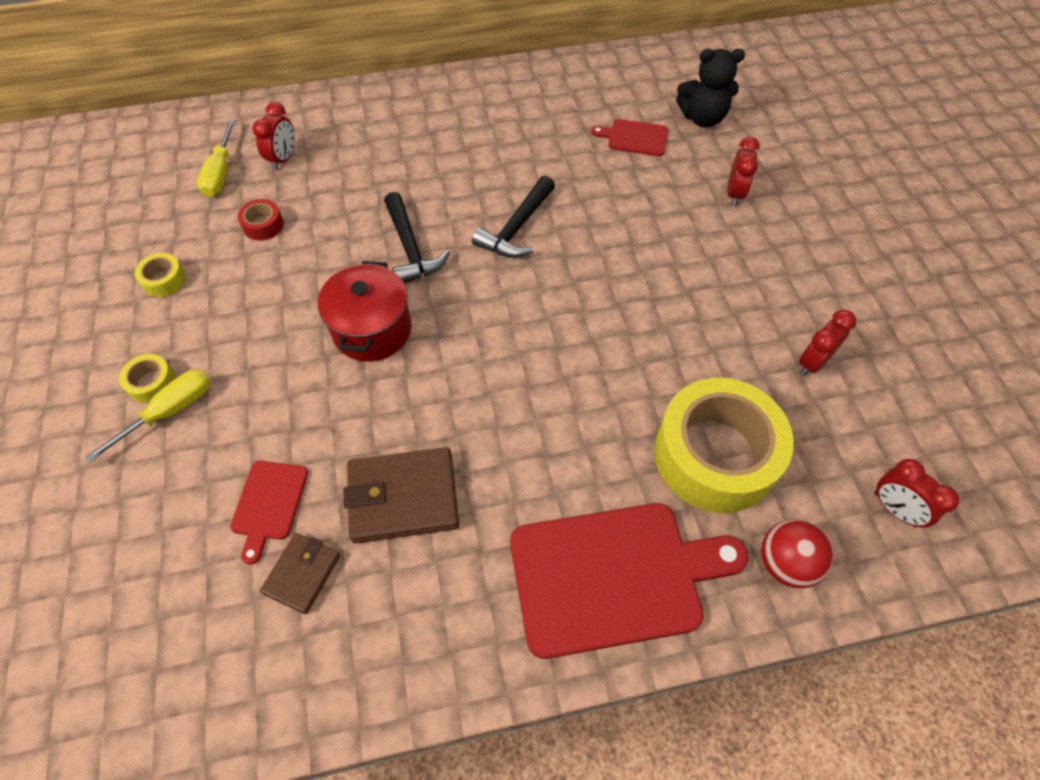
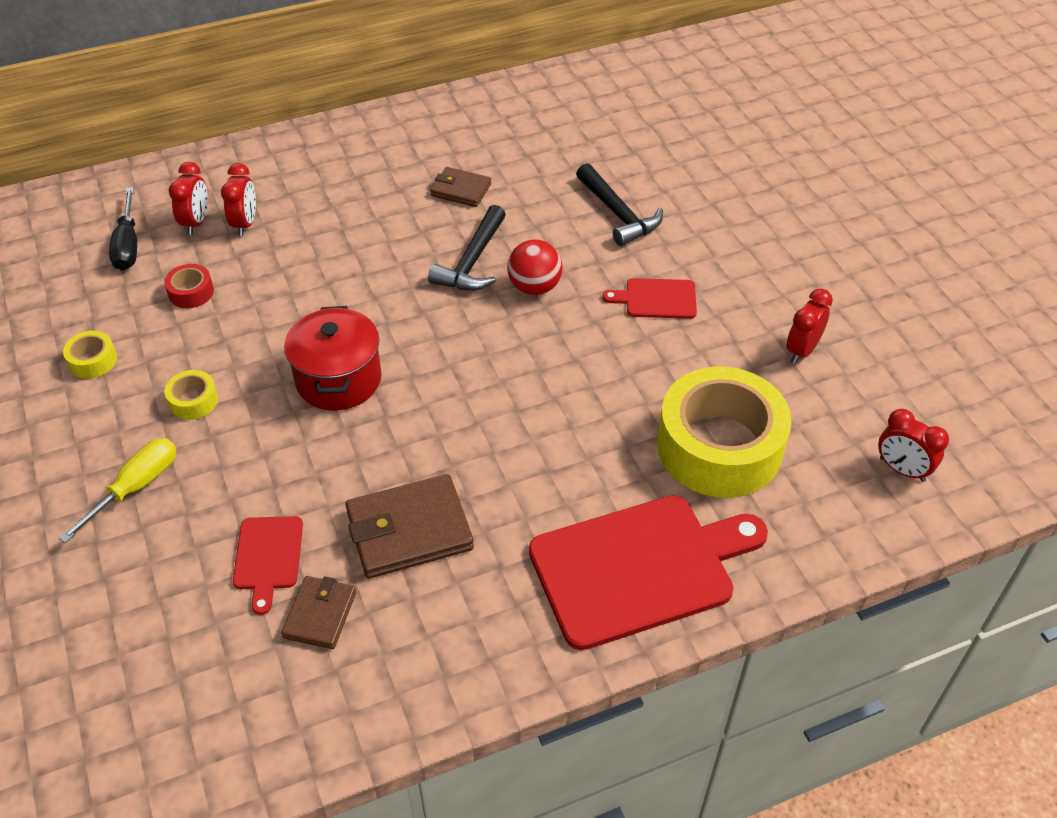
camera: 10 degrees left, 10 degrees down
yellow tape [119,354,176,403] -> yellow tape moved to [164,370,218,420]
yellow screwdriver [197,119,236,197] -> black screwdriver [109,187,137,271]
black hammer [384,192,450,283] -> black hammer moved to [576,163,663,246]
red cutting board [591,119,668,156] -> red cutting board moved to [602,278,697,319]
black teddy bear [676,49,745,127] -> none
red clock [727,137,760,206] -> red clock moved to [221,163,256,236]
red ball [761,519,834,588] -> red ball moved to [507,240,563,295]
none -> brown wallet [430,167,491,207]

